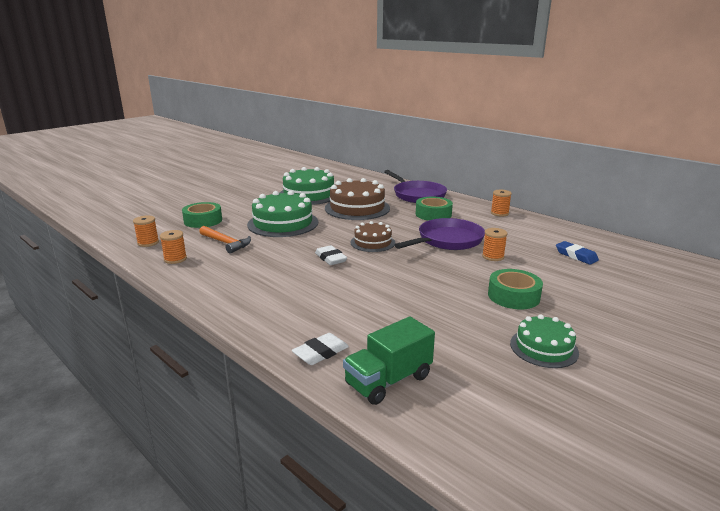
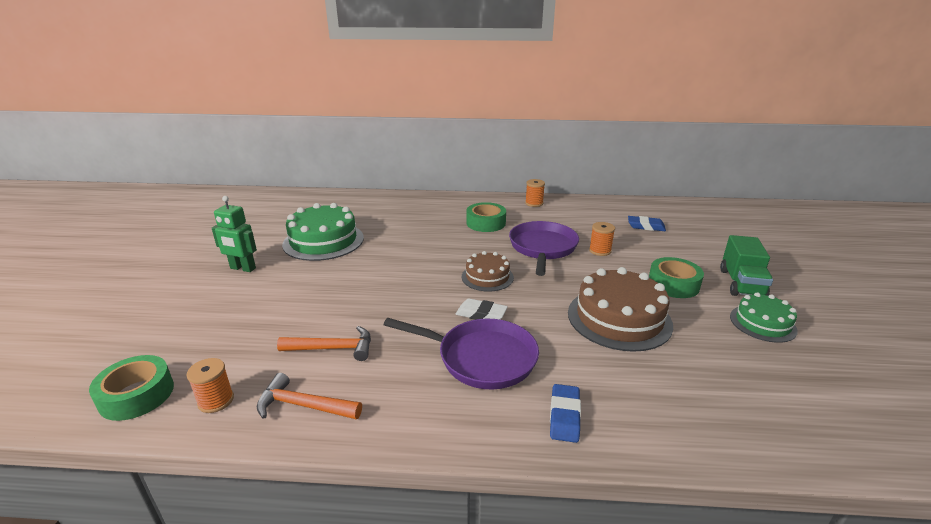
camera: 40 degrees left, 5 degrees up
orange spool [160,230,187,264] -> orange hammer [256,373,362,419]
green tape [182,202,222,228] -> green tape moved to [89,355,174,421]
green cake [247,191,318,237] -> none
white eraser [292,333,349,365] -> none
brown cake [325,178,390,220] -> brown cake moved to [568,267,673,352]
green truck [343,317,435,405] -> green truck moved to [720,235,773,296]
purple pan [384,170,447,203] -> purple pan moved to [384,318,539,389]
none -> green robot [212,196,257,272]
none -> blue eraser [550,384,581,443]

